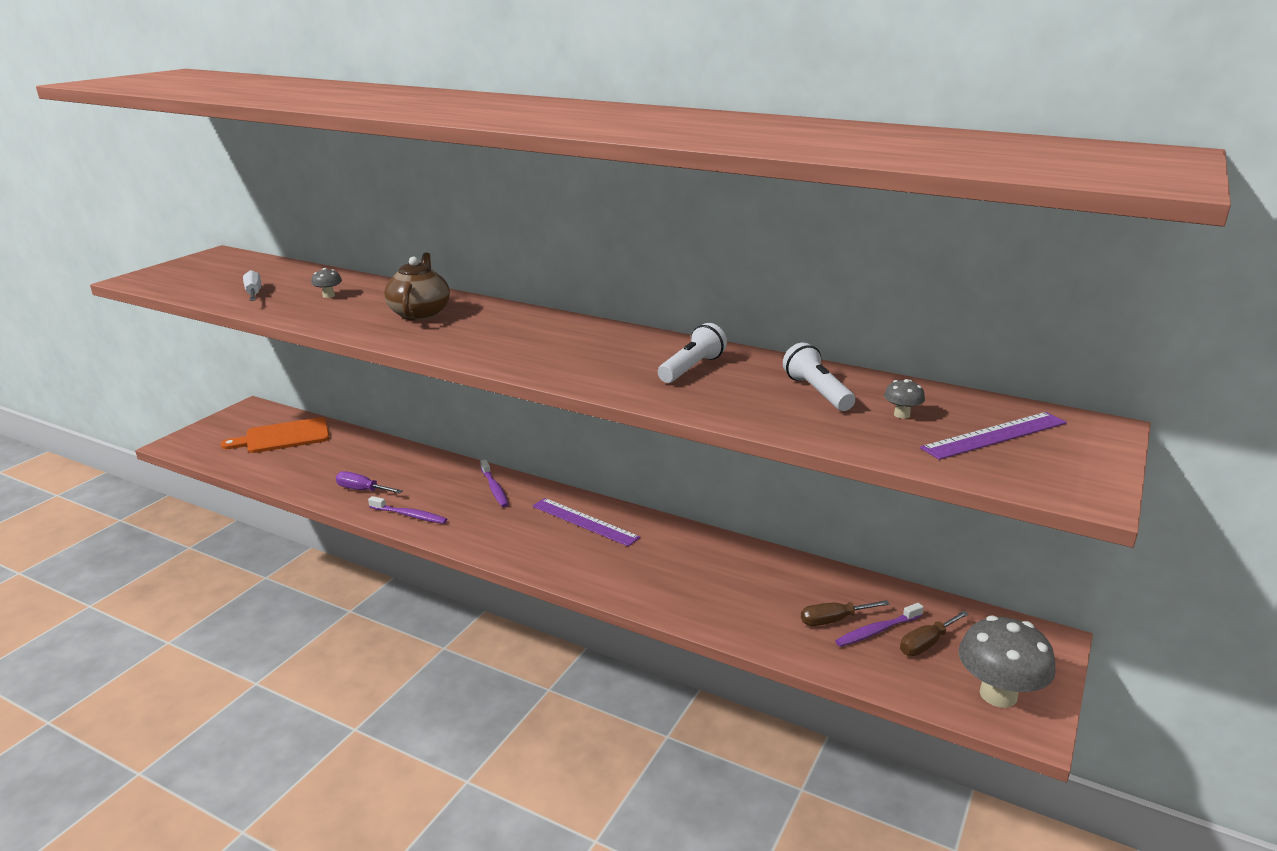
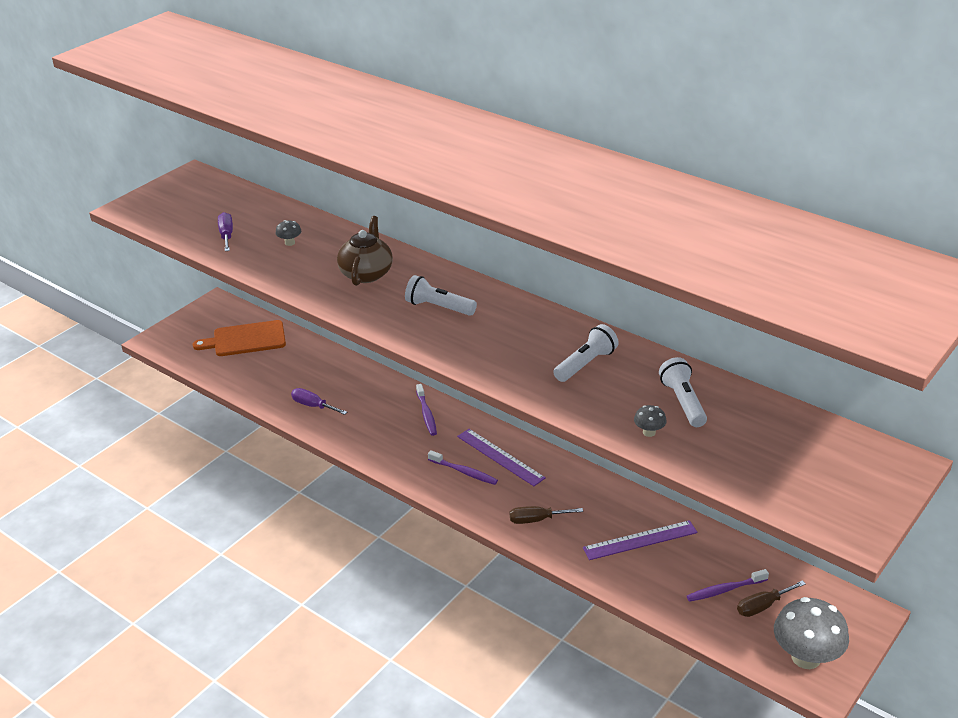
camera: 10 degrees right, 10 degrees up
white screwdriver [243,270,261,301] -> purple screwdriver [218,212,233,251]
purple toothbrush [368,496,447,524] -> purple toothbrush moved to [428,450,498,485]
brown screwdriver [801,600,890,626] -> brown screwdriver moved to [510,506,583,524]
grey mushroom [884,379,925,419] -> grey mushroom moved to [634,405,667,437]
purple ruler [920,412,1067,460] -> purple ruler moved to [583,520,698,560]
none -> white flashlight [405,275,477,316]

